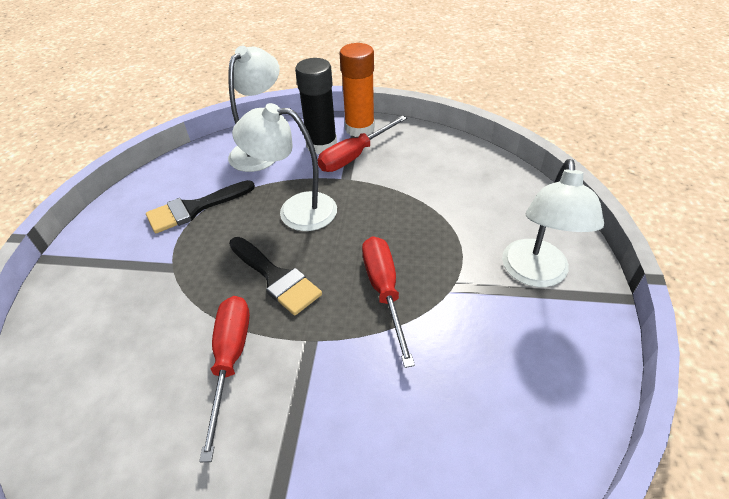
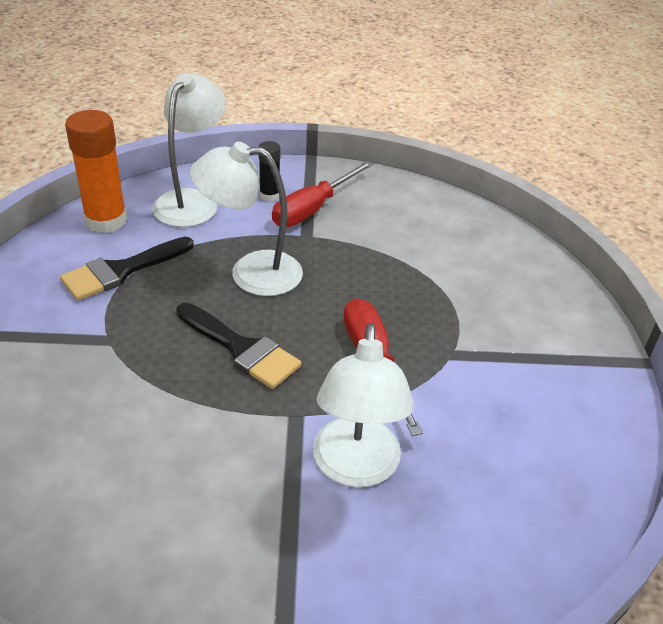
camera: 10 degrees left, 5 degrees down
red screwdriver [199,296,250,462] -> none
black glue stick [295,58,337,154] -> black glue stick [258,141,281,201], size x0.53
orange glue stick [339,43,375,137] -> orange glue stick moved to [65,110,127,233]
white lamp [502,159,604,287] -> white lamp moved to [313,323,414,487]

